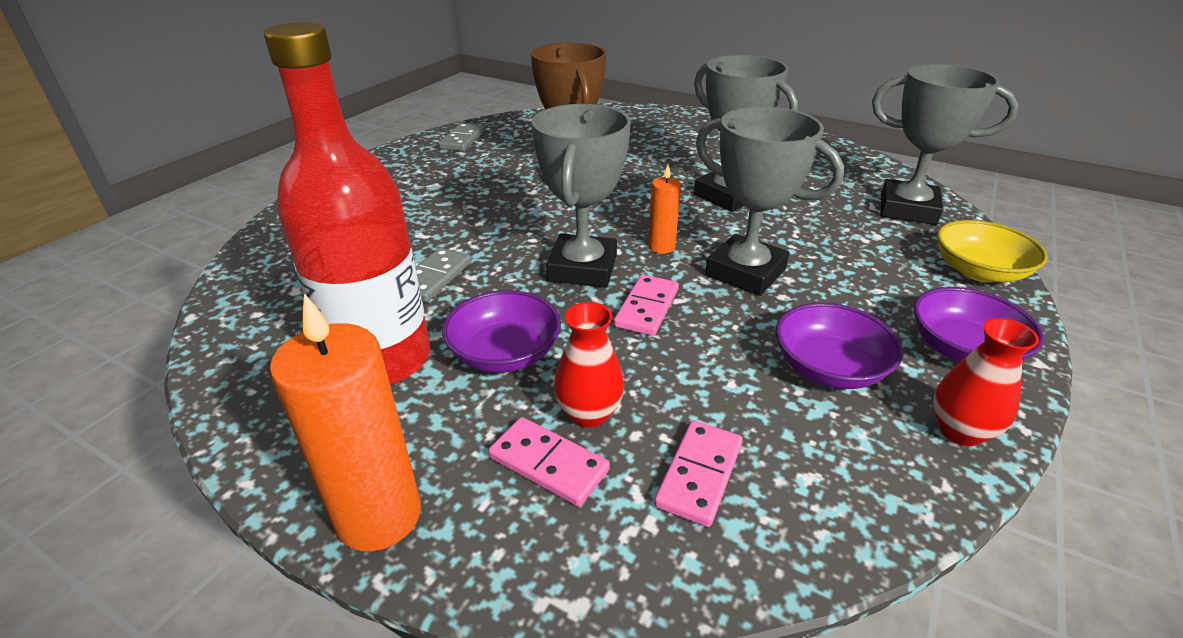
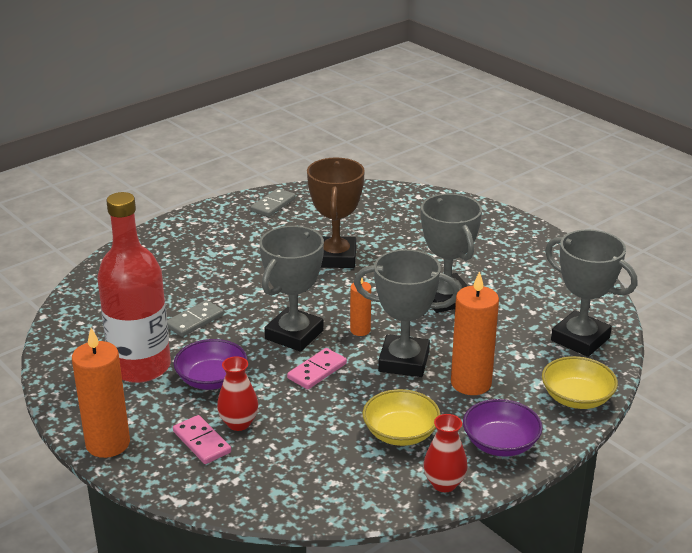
camera: 20 degrees right, 5 degrees down
pink domino [654,420,743,527] -> none
grey trophy [696,106,844,296] -> grey trophy turned 45 degrees counterclockwise [354,249,459,377]
purple bowl [776,303,903,389] -> yellow bowl [362,389,441,446]
none -> orange candle [451,271,499,395]

